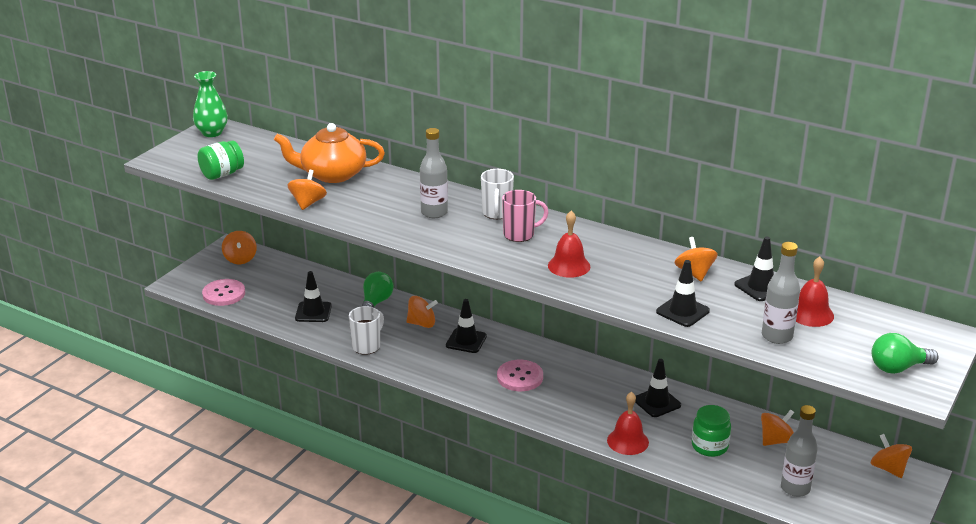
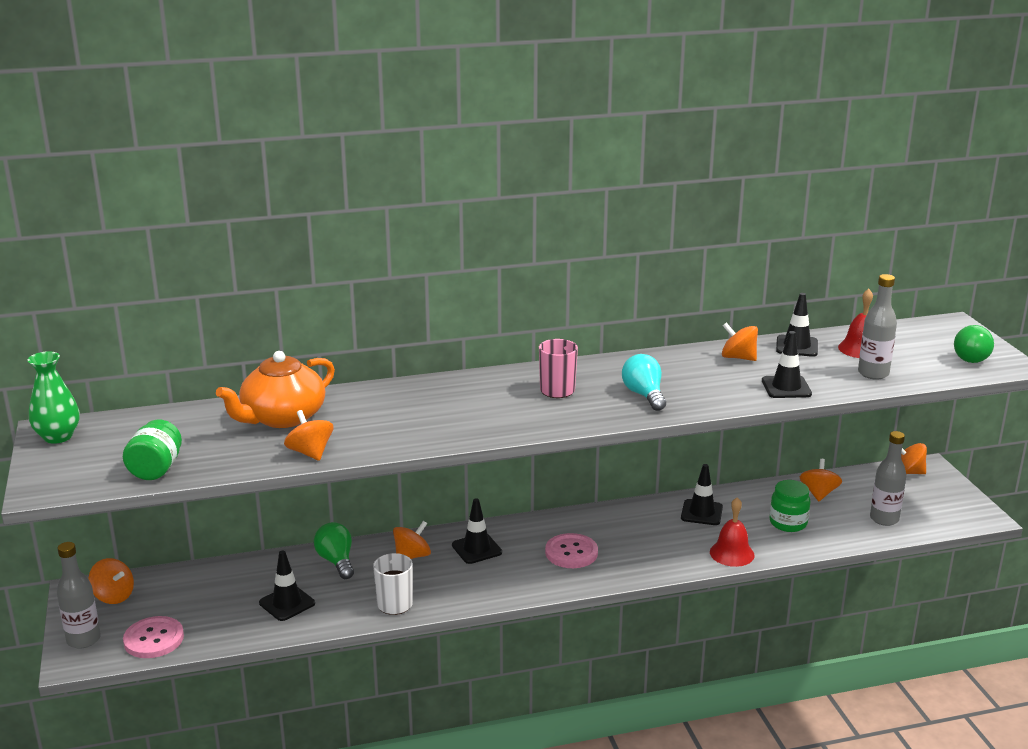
camera: 45 degrees left, 5 degrees down
grey bottle [420,128,448,218] -> grey bottle moved to [57,542,101,648]
white mug [481,169,514,219] -> none
red bell [548,211,590,278] -> turquoise light bulb [622,354,666,411]

